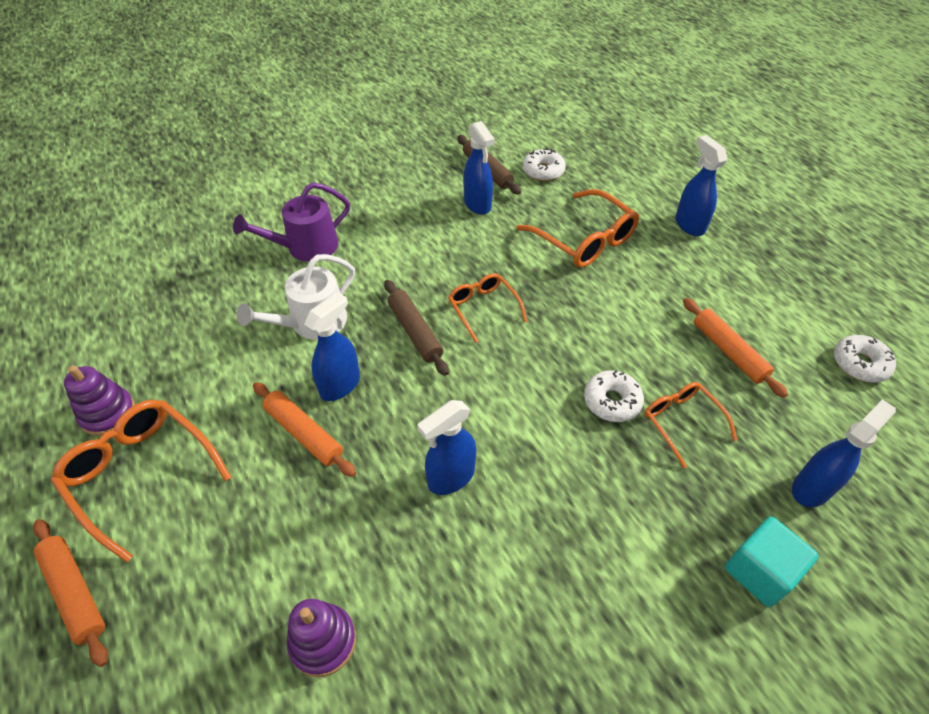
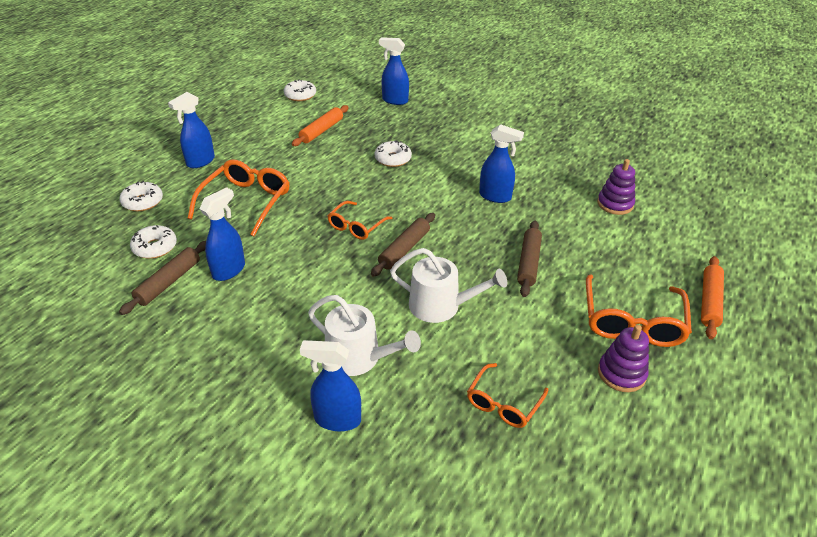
camera: 120 degrees left, 10 degrees down
purple watering can [233,182,350,262] -> white watering can [308,295,421,376]
orange rolling pin [253,382,356,477] -> brown rolling pin [517,221,542,297]
blue spray bottle [304,292,360,401] -> blue spray bottle moved to [300,340,361,431]
orange glasses [644,382,737,468] -> orange glasses moved to [467,363,548,428]
turquoise cube [725,517,819,607] -> none
none -> white donut [119,181,163,211]

